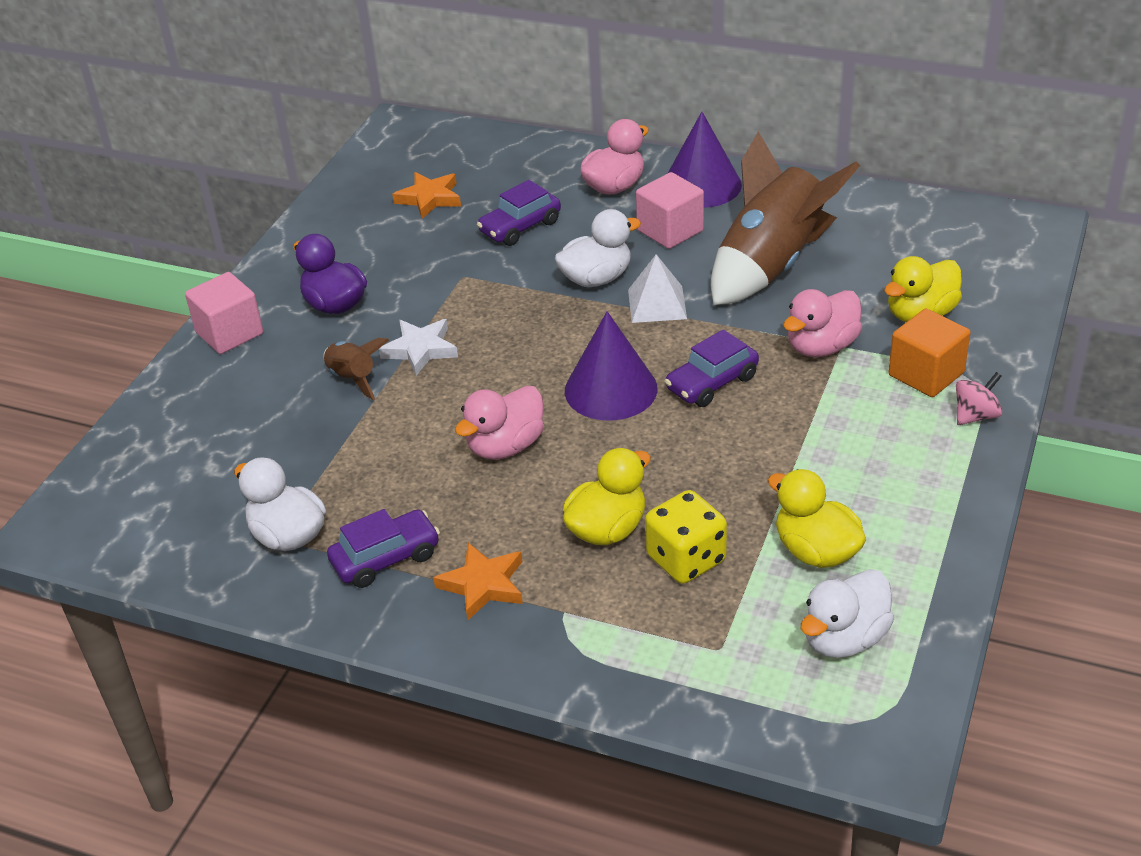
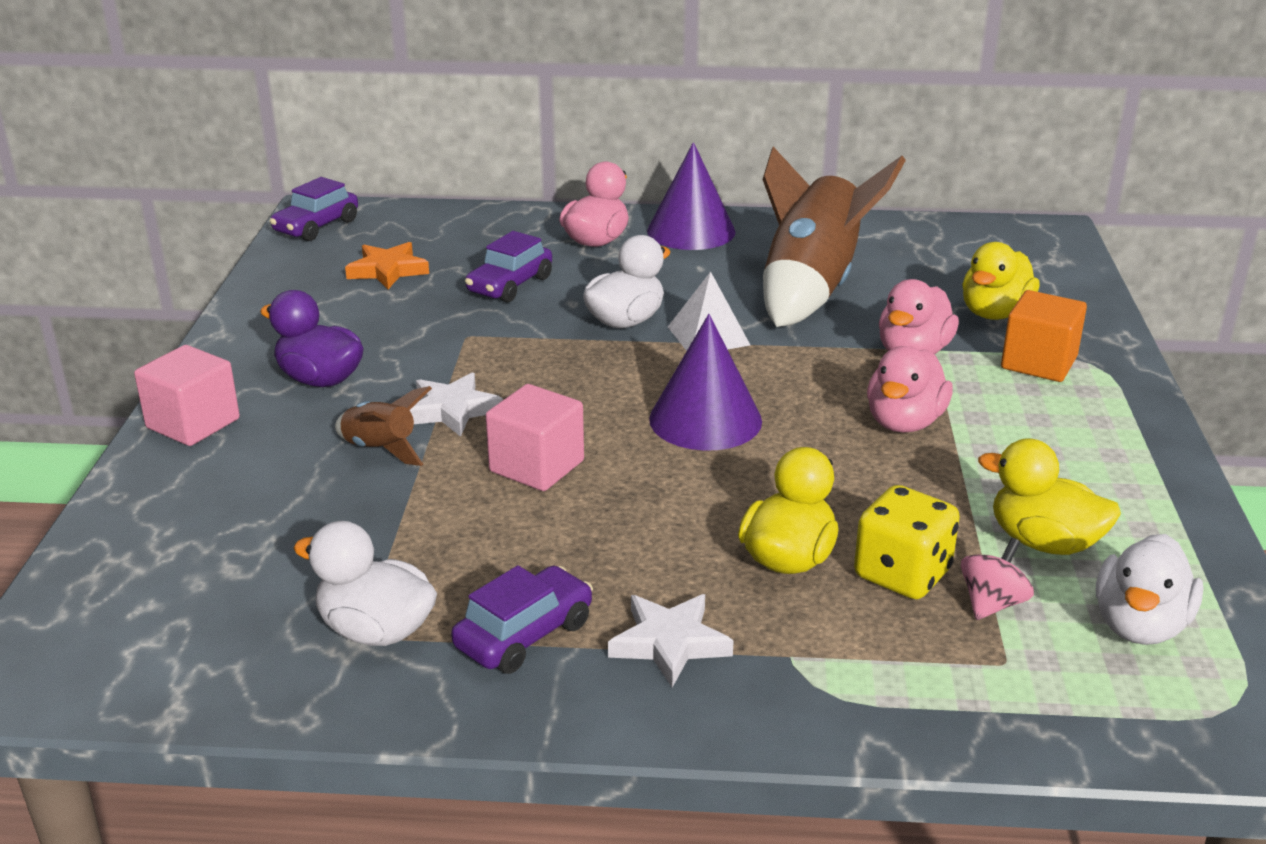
camera: 20 degrees left, 10 degrees down
orange star [433,543,523,621] -> white star [608,594,734,688]
pink duck [455,386,544,460] -> pink duck moved to [867,346,953,433]
pink cube [636,172,704,249] -> pink cube moved to [486,384,584,491]
purple car [665,329,759,407] -> purple car moved to [270,177,358,241]
pink spinning top [956,372,1002,425] -> pink spinning top moved to [961,538,1034,620]

